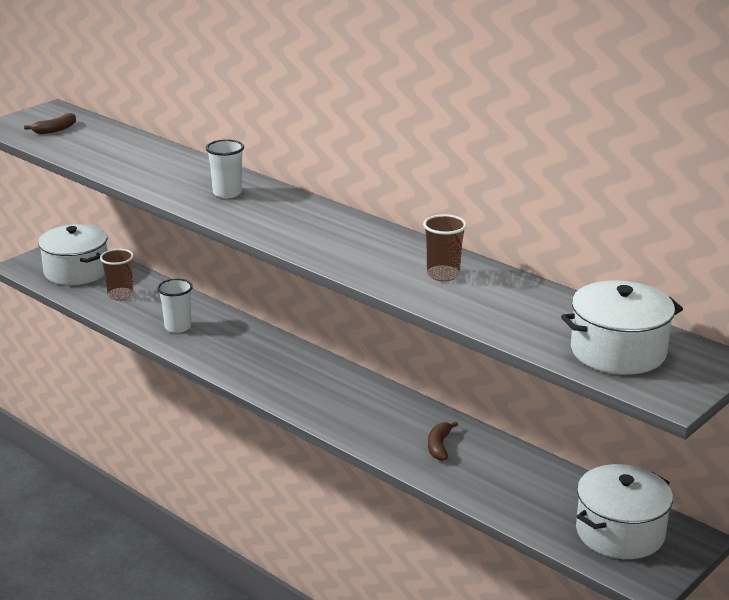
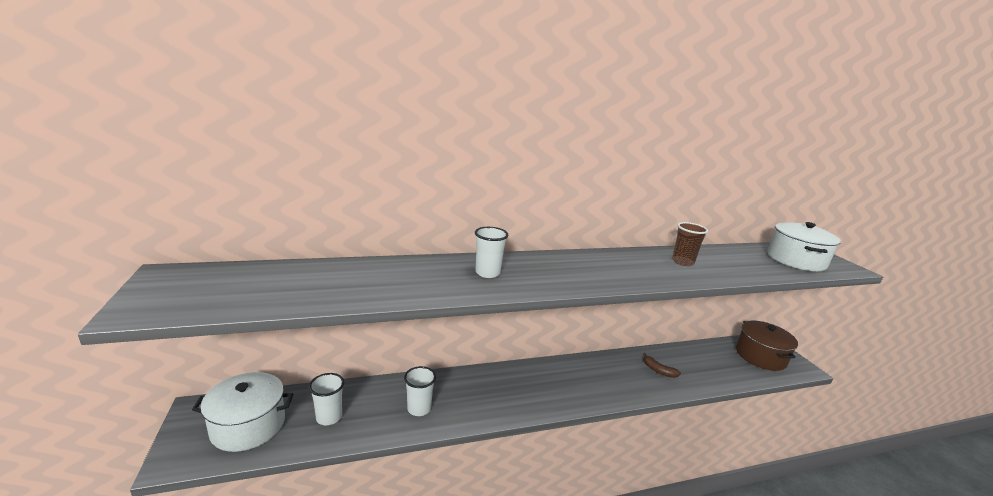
camera: 60 degrees left, 5 degrees down
brown banana [24,113,76,134] -> none
brown cup [100,249,134,301] -> white cup [309,373,344,425]
white pot [576,464,673,559] -> brown pot [736,320,798,371]

